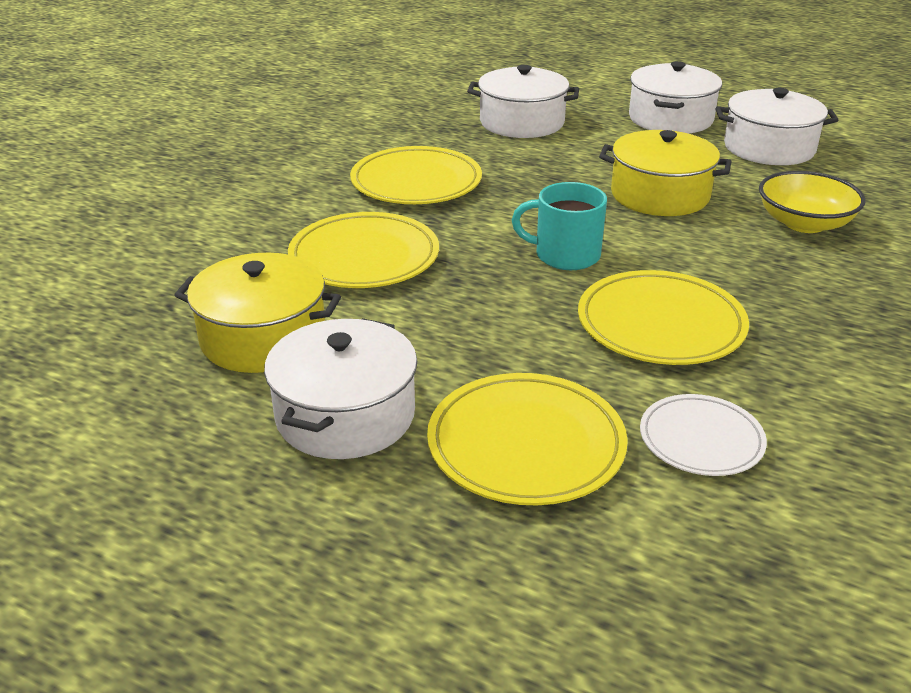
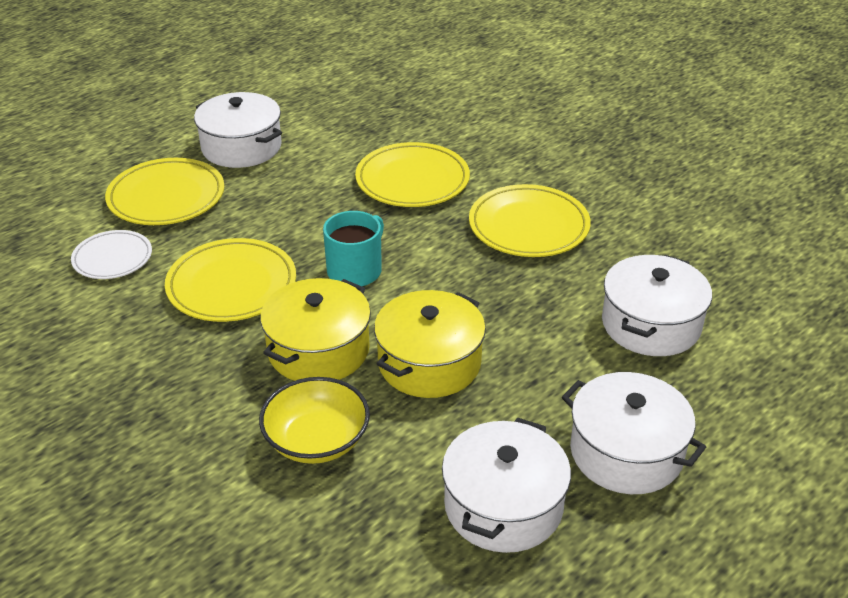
camera: 110 degrees right, 5 degrees up
yellow pot [175,253,341,373] -> yellow pot moved to [260,278,371,381]

